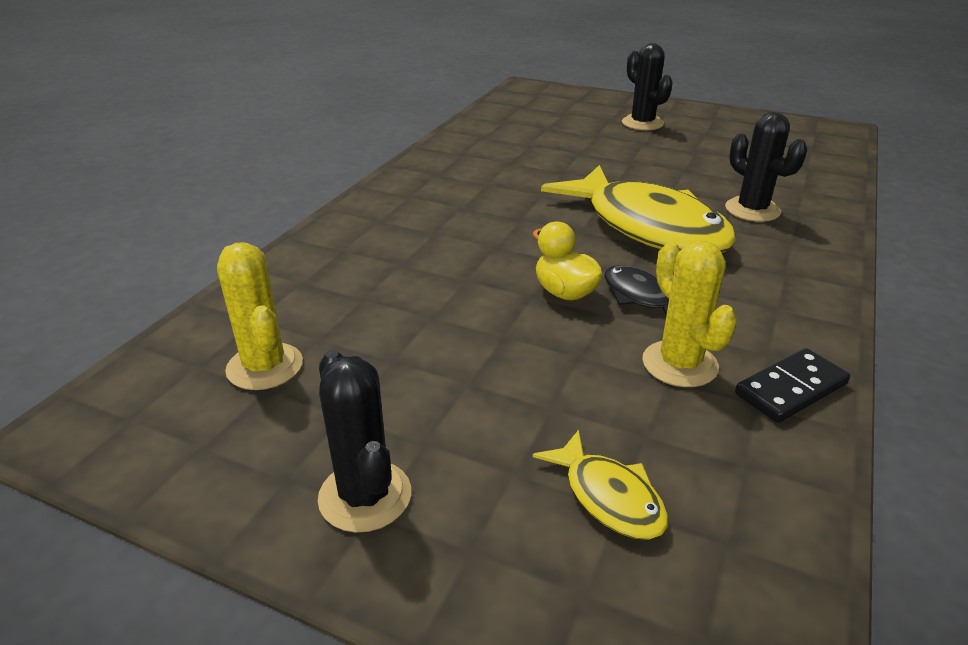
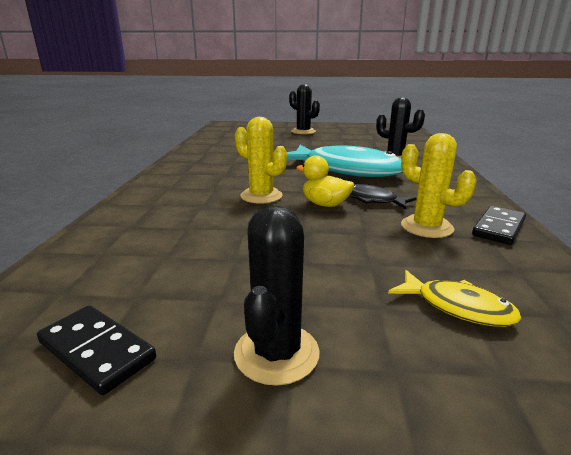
camera: 20 degrees left, 10 degrees down
yellow cactus [217,242,303,390] -> yellow cactus moved to [235,117,287,204]
black cactus [318,350,411,533] -> black cactus turned 60 degrees clockwise [234,206,320,386]
yellow fish [541,165,736,253] -> turquoise fish [287,145,403,177]
none -> black domino [37,306,156,395]

